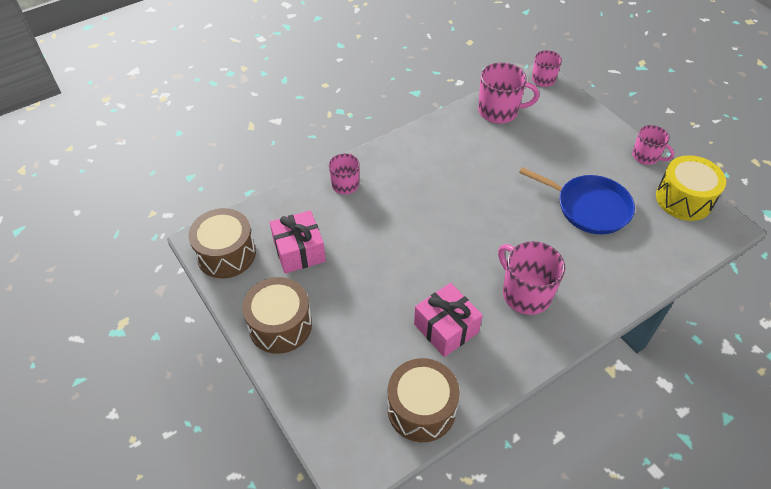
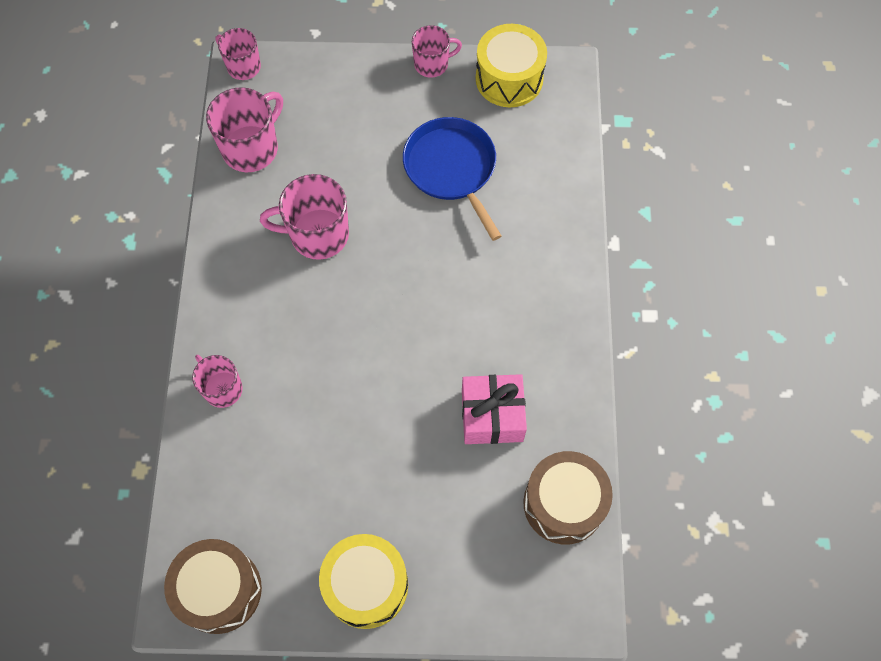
camera: 55 degrees left, 15 degrees up
brown drum [242,277,312,354] -> yellow drum [319,534,408,629]
pink gift [270,210,326,274] -> none
pink mug [498,241,565,315] -> pink mug moved to [260,174,349,260]
blue pan [519,167,635,234] -> blue pan turned 90 degrees counterclockwise [403,117,501,241]

